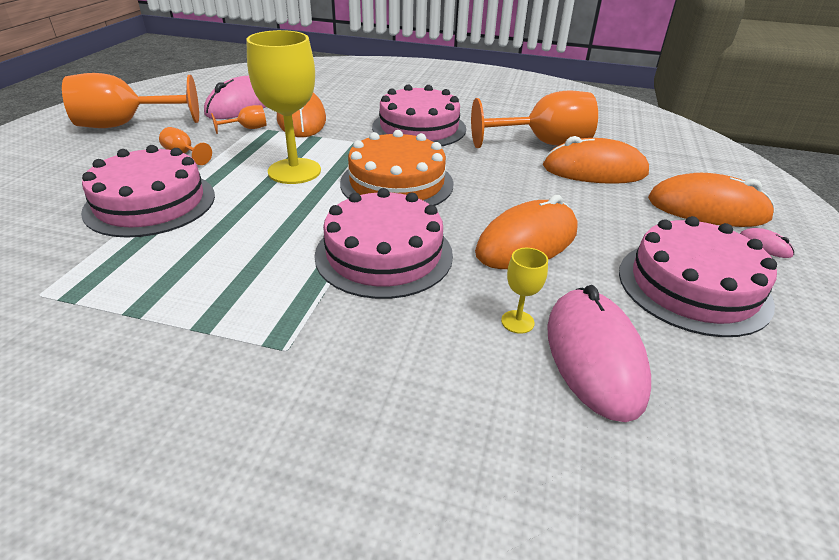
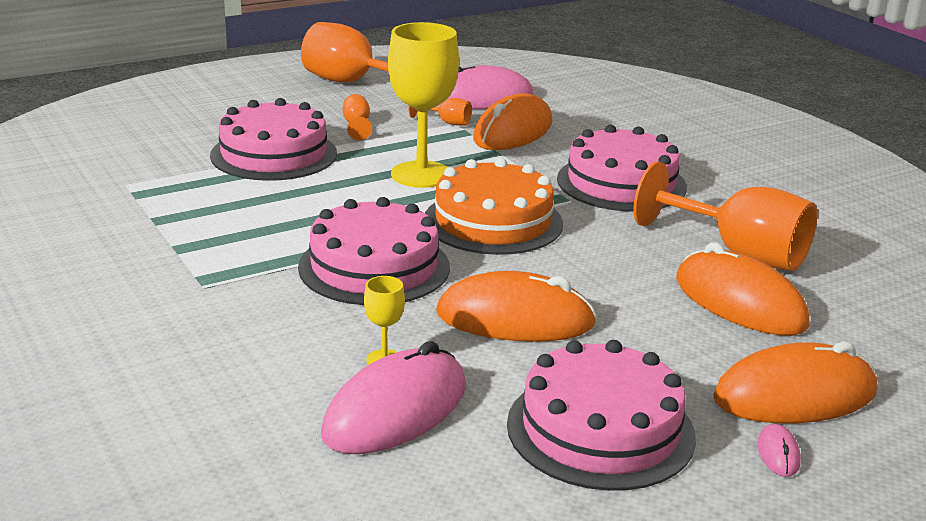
camera: 45 degrees right, 10 degrees down
orange mouse [648,173,775,227] -> orange mouse turned 75 degrees counterclockwise [713,341,877,423]

